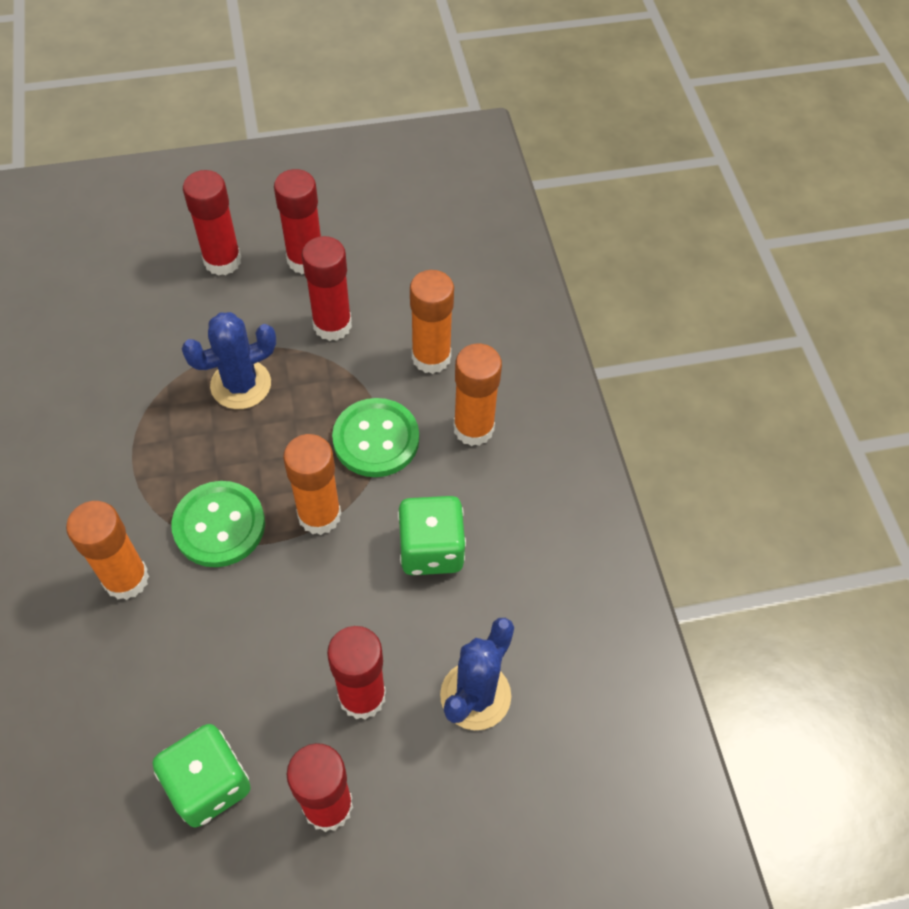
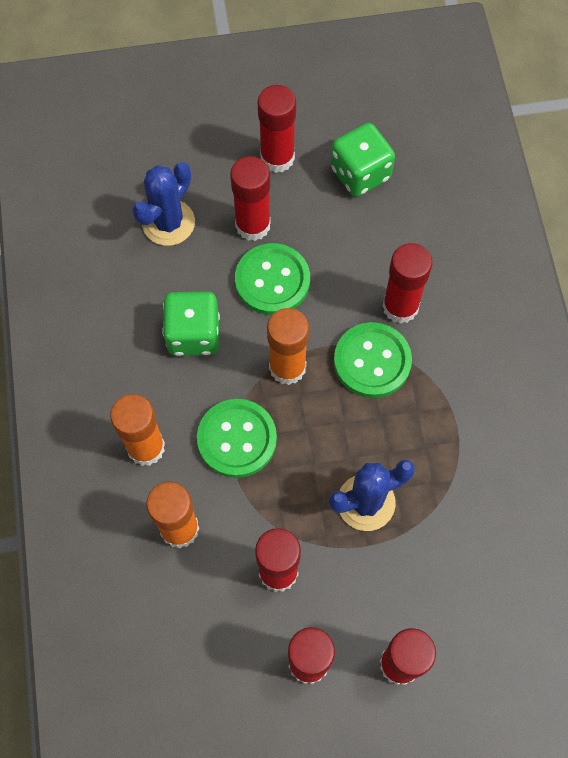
camera: 175 degrees left, 10 degrees up
orange glue stick [66,501,149,600] -> none
none -> green button [235,243,310,315]
none -> red glue stick [382,243,432,324]

